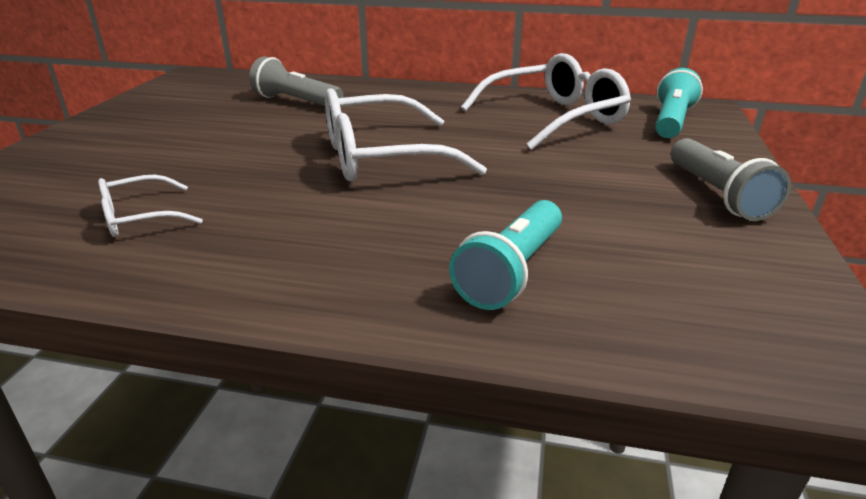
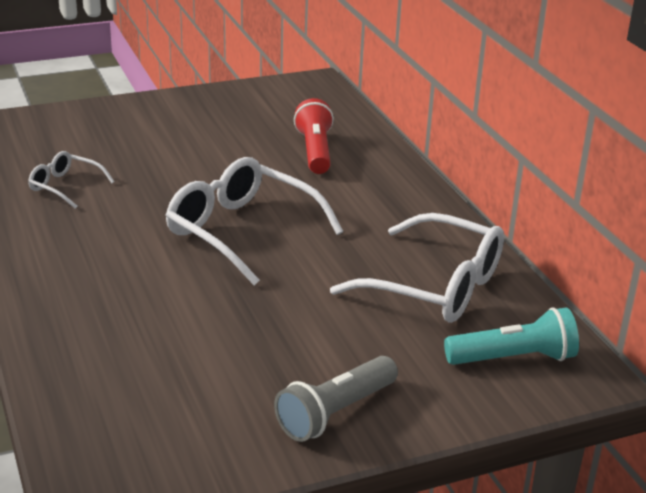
camera: 55 degrees right, 0 degrees up
grey flashlight [249,56,344,106] -> red flashlight [294,98,334,174]
turquoise flashlight [449,200,562,310] -> none

